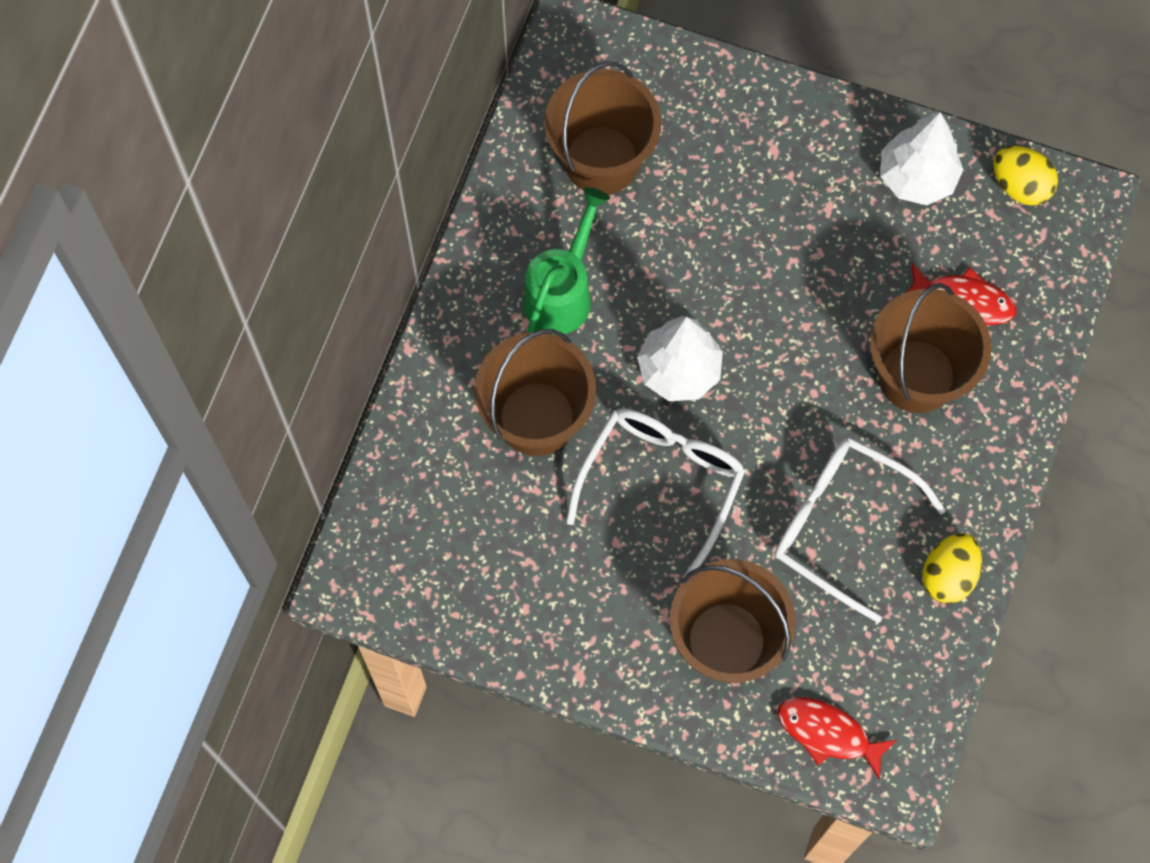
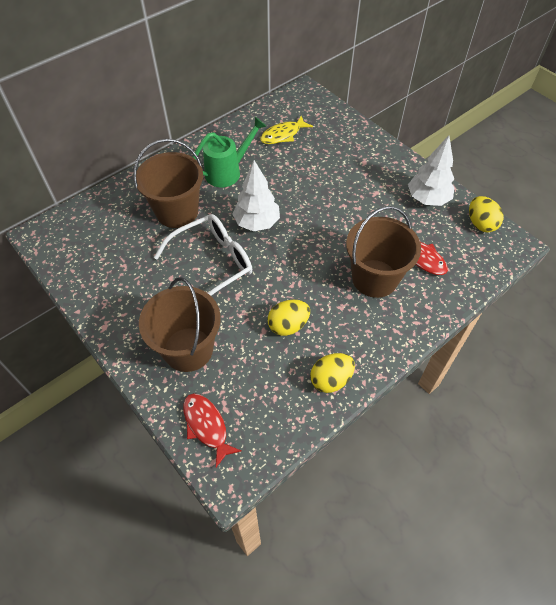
camera: 30 degrees right, 15 degrees down
brown bucket [545,61,661,195] -> yellow fish [260,116,313,144]
white glasses [774,438,946,623] -> yellow egg [268,300,310,336]

